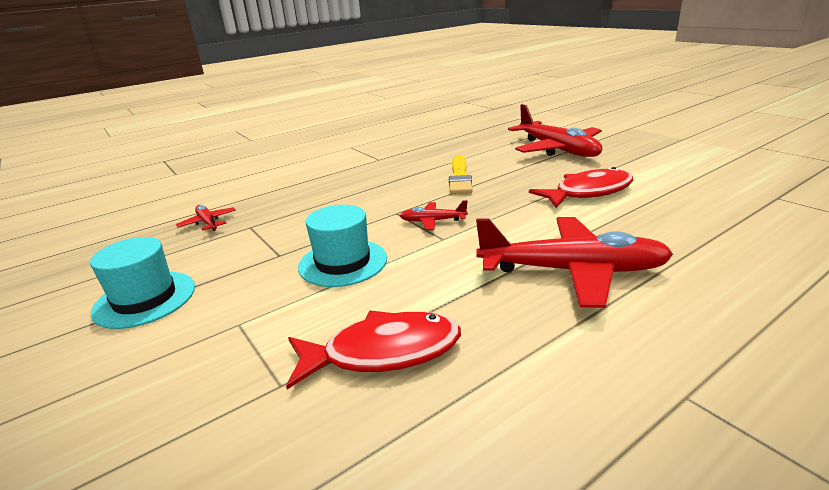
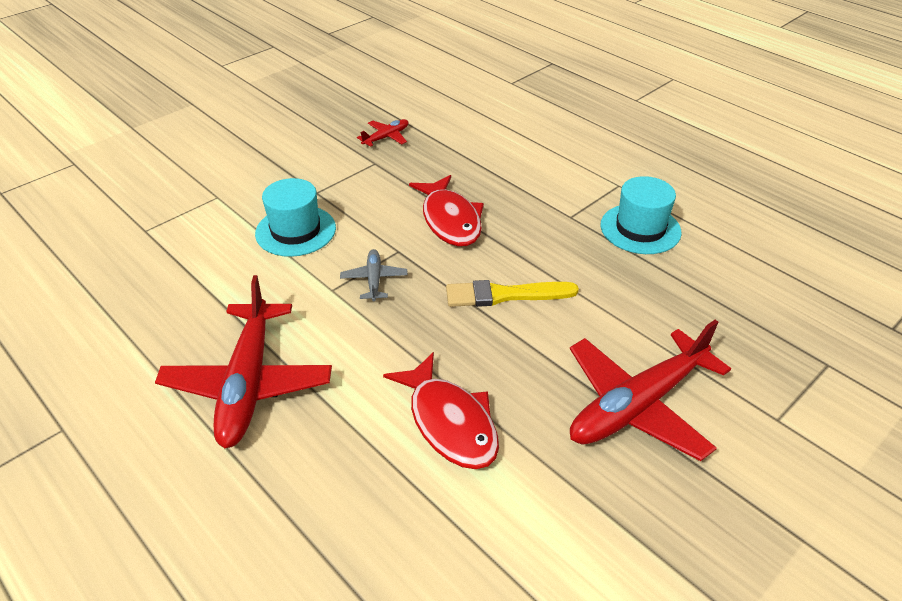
camera: 80 degrees right, 15 degrees up
turquoise hat [90,237,195,329] -> turquoise hat moved to [601,176,682,254]
red fish [286,311,461,389] -> red fish moved to [409,175,484,247]
red plane [400,200,468,230] -> grey plane [340,249,408,301]

